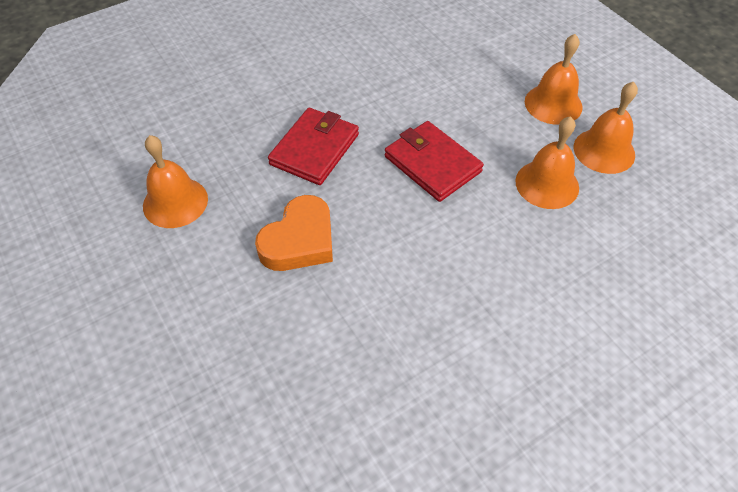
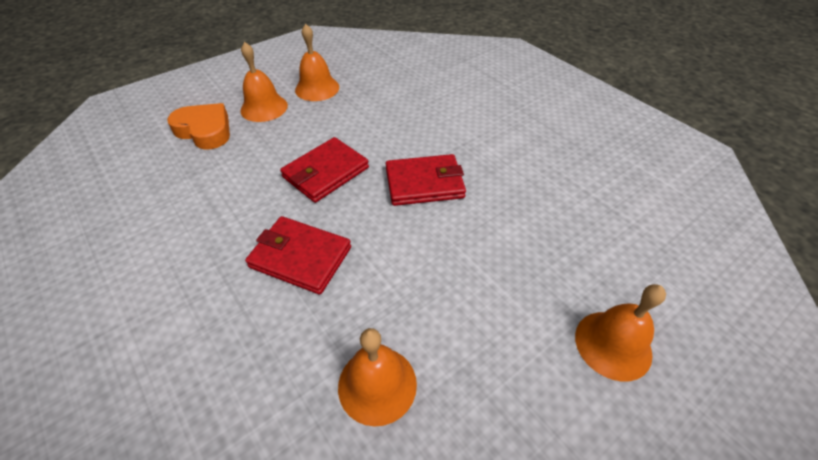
camera: 95 degrees left, 5 degrees down
orange heart [255,195,333,271] -> orange heart moved to [167,103,230,150]
orange bell [516,116,579,209] -> orange bell moved to [575,284,666,381]
none -> red wallet [386,154,466,206]

